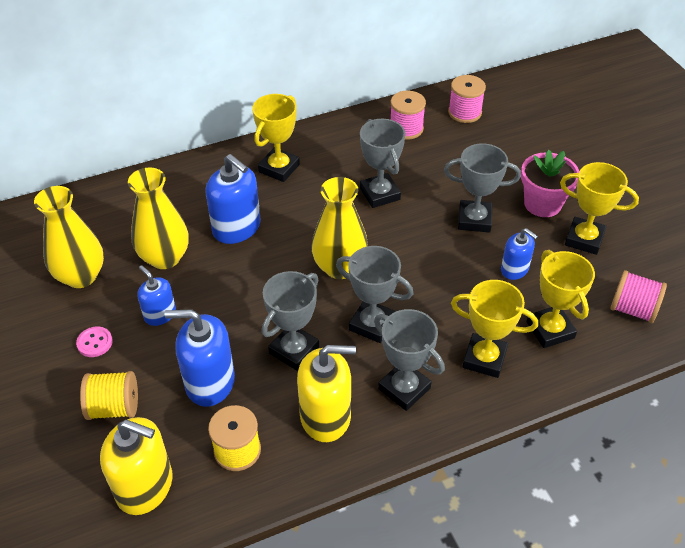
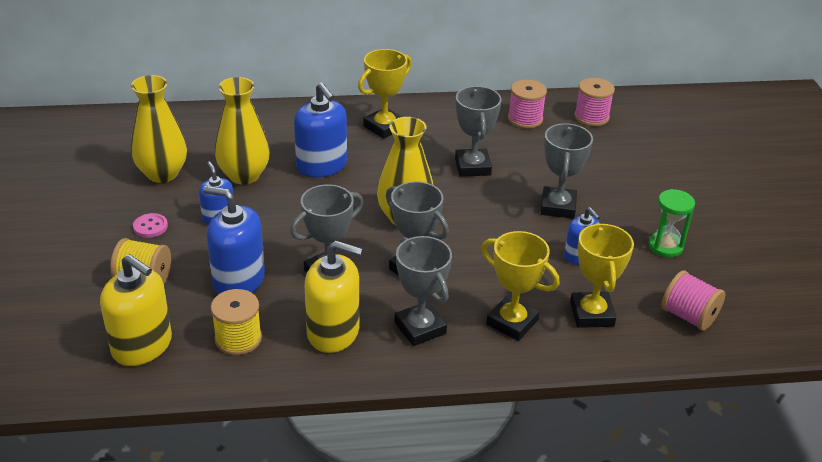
camera: 15 degrees right, 10 degrees down
grey trophy [444,144,521,233] -> grey trophy turned 75 degrees clockwise [541,123,593,219]
pink flower pot [521,149,580,217] -> none
yellow trophy [560,162,639,255] -> green hourglass [648,189,695,258]

